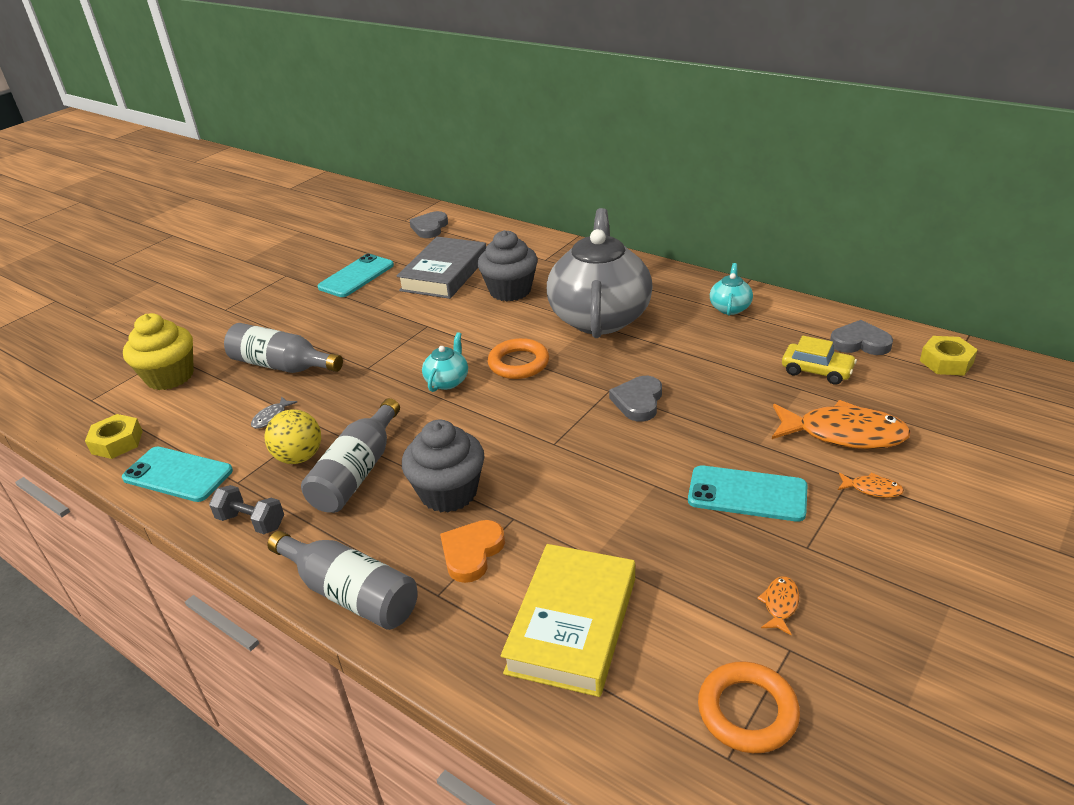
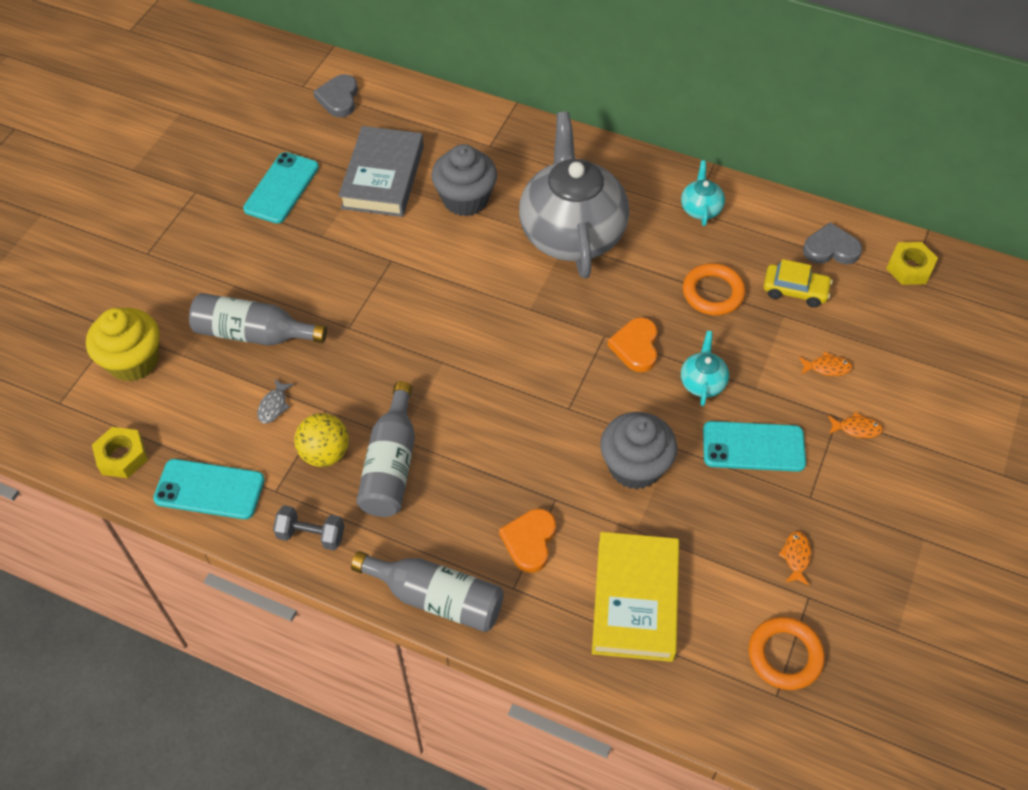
camera: 15 degrees left, 20 degrees up
grey cupcake [402,420,485,512] -> grey cupcake moved to [600,412,677,490]
turquoise teapot [422,332,468,392] -> turquoise teapot moved to [681,331,729,406]
orange ring [488,338,549,379] -> orange ring moved to [683,263,746,315]
grey heart [609,376,662,422] -> orange heart [607,317,658,372]
orange fish [772,400,911,449] -> orange fish [799,352,852,376], size x0.44

